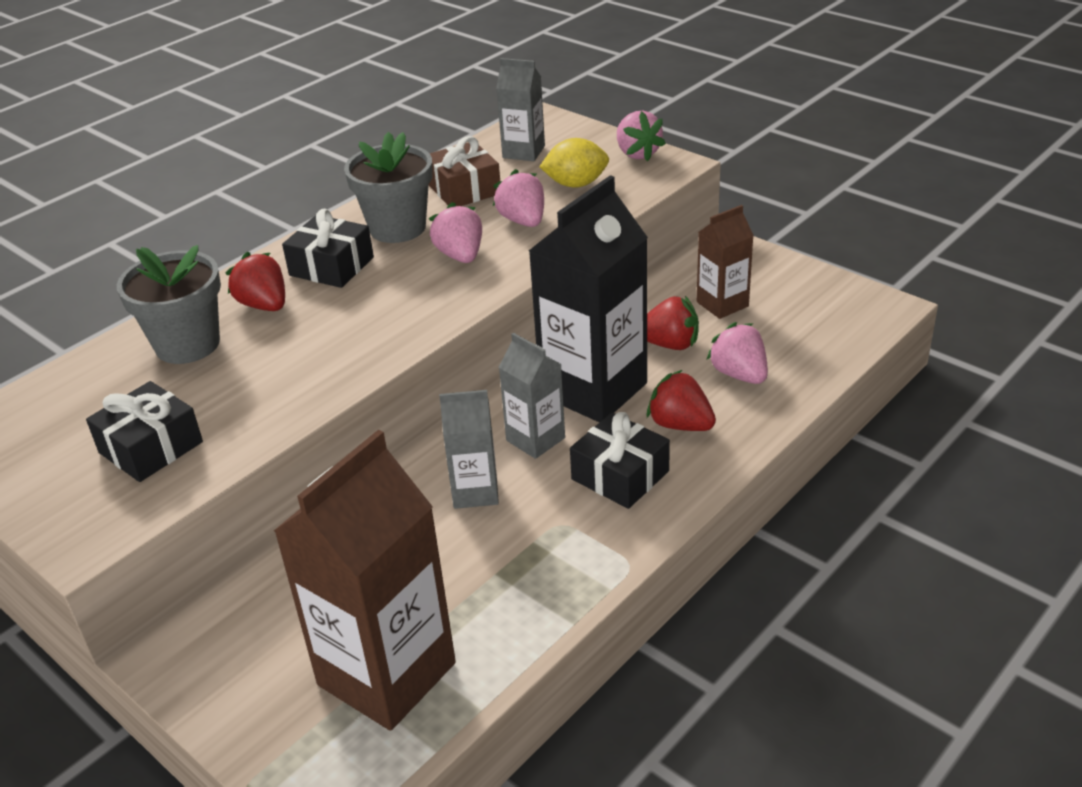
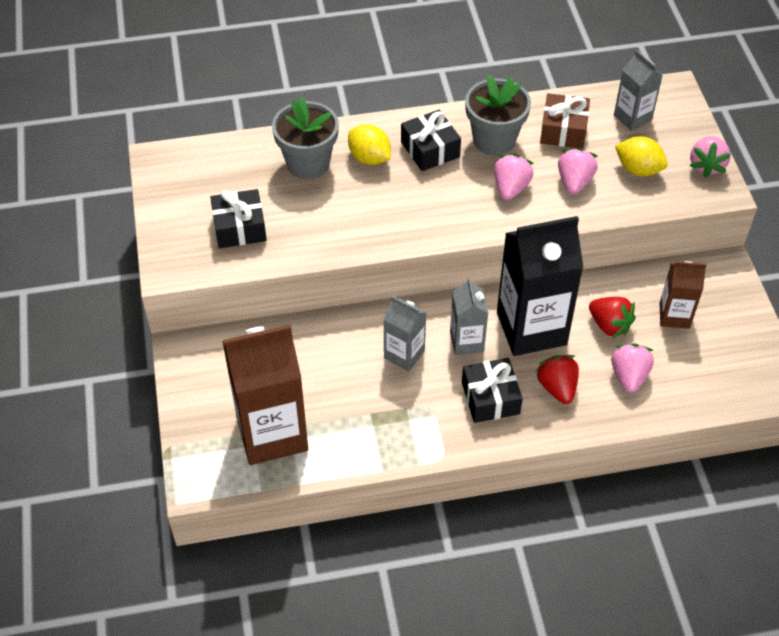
camera: 35 degrees right, 15 degrees up
red strawberry [225,252,285,311] -> yellow lemon [348,124,391,165]

